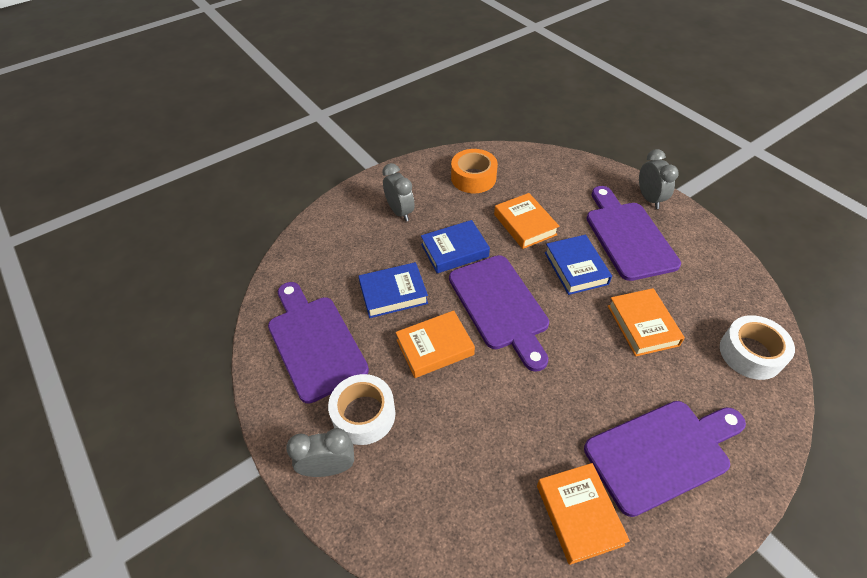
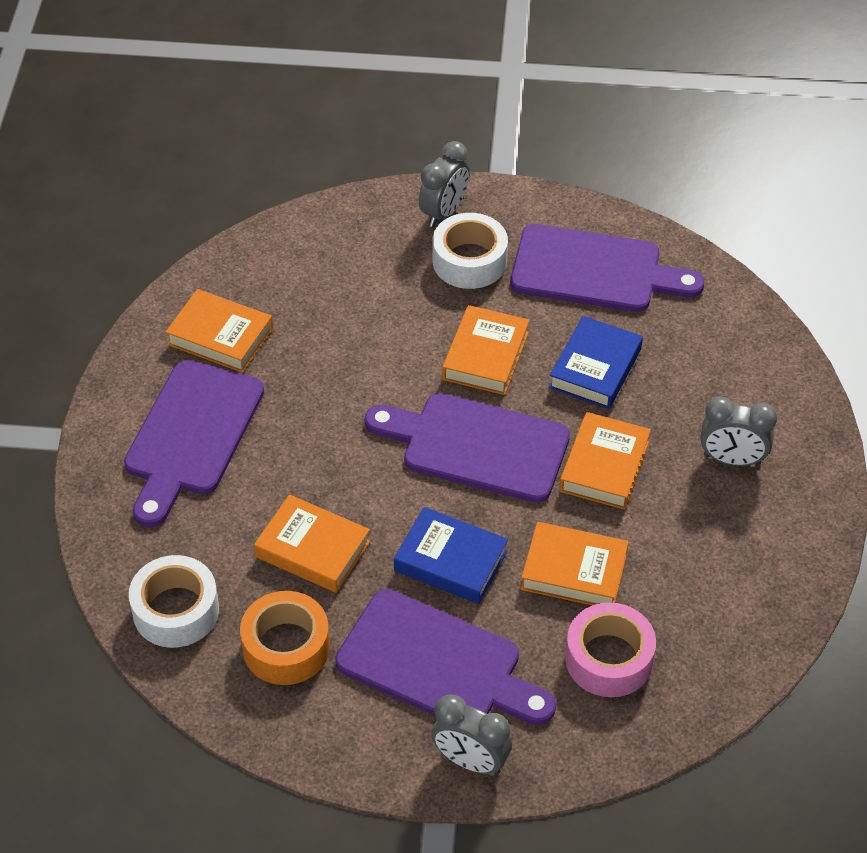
camera: 130 degrees right, 0 degrees up
blue book [421,220,490,273] -> orange book [559,412,651,510]
orange tape [451,149,498,193] -> orange tape moved to [240,591,330,685]
none -> pink tape [565,602,656,697]

